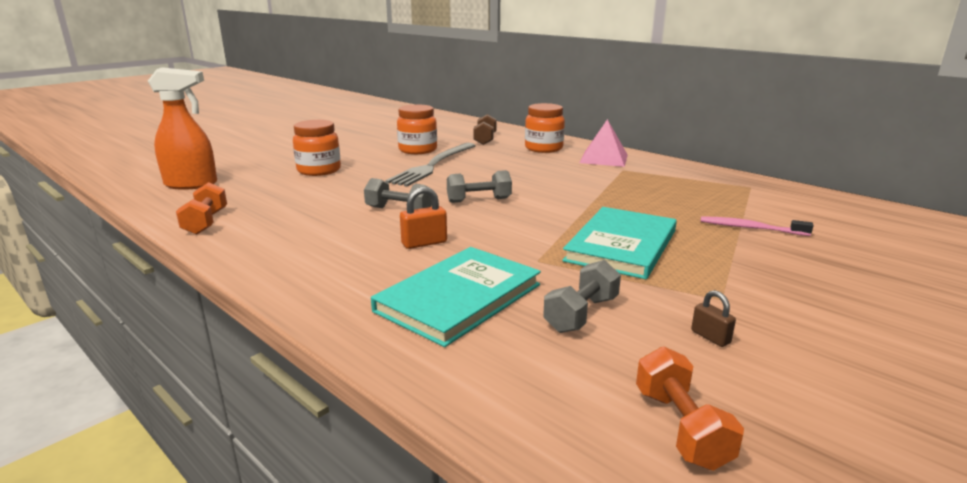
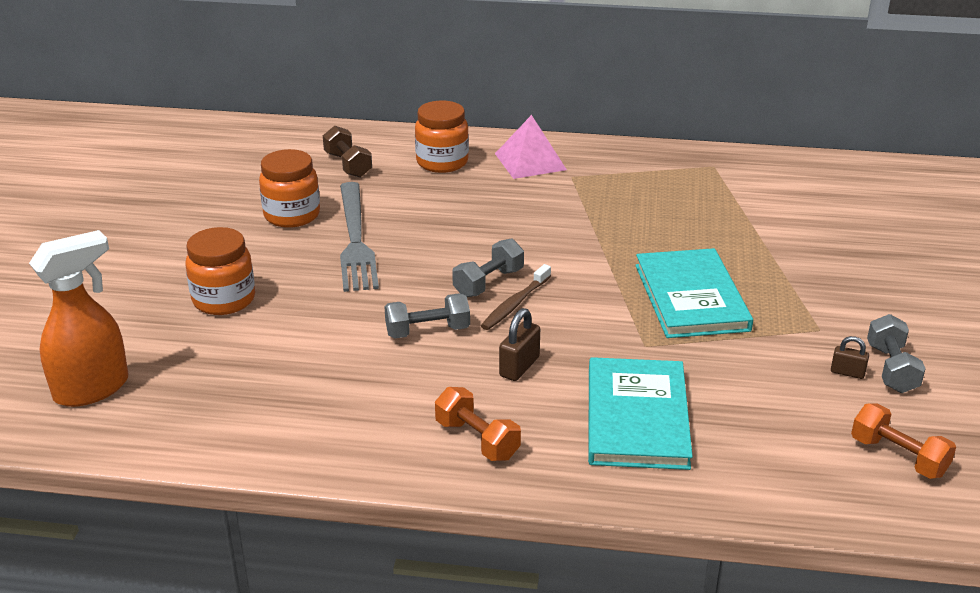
camera: 35 degrees left, 10 degrees up
orange dumbbell [176,182,227,235] -> orange dumbbell moved to [435,387,521,461]
orange padlock [400,187,447,249] -> brown padlock [499,308,540,381]
grey dumbbell [543,260,621,333] -> grey dumbbell moved to [867,314,926,393]
pink toothbrush [700,216,813,236] -> none
none -> brown toothbrush [481,264,551,330]

